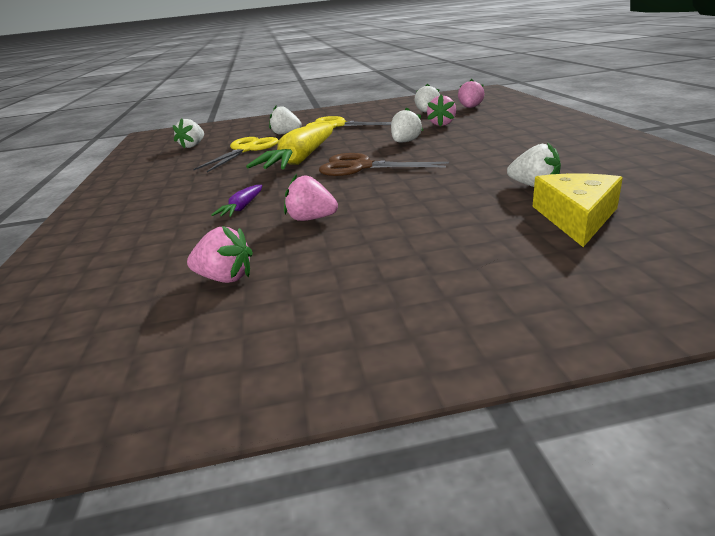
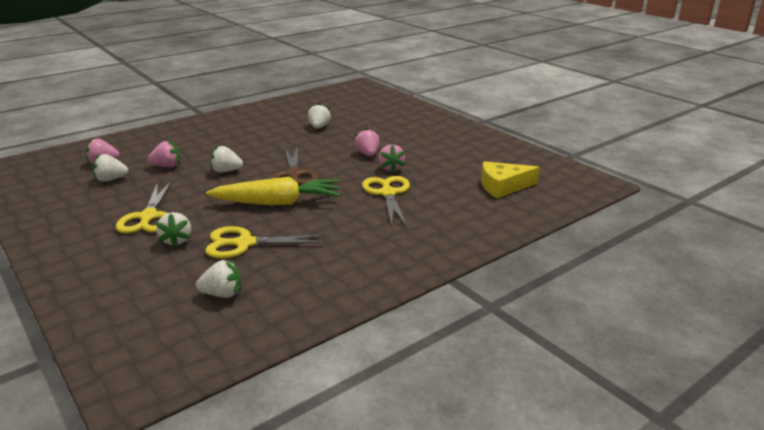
camera: 120 degrees left, 0 degrees up
pink strawberry [187,226,253,283] -> pink strawberry moved to [354,128,380,156]
purple carrot [211,185,262,217] -> yellow scissors [362,176,410,227]
yellow cheese [532,173,623,247] -> yellow cheese moved to [481,161,540,198]

